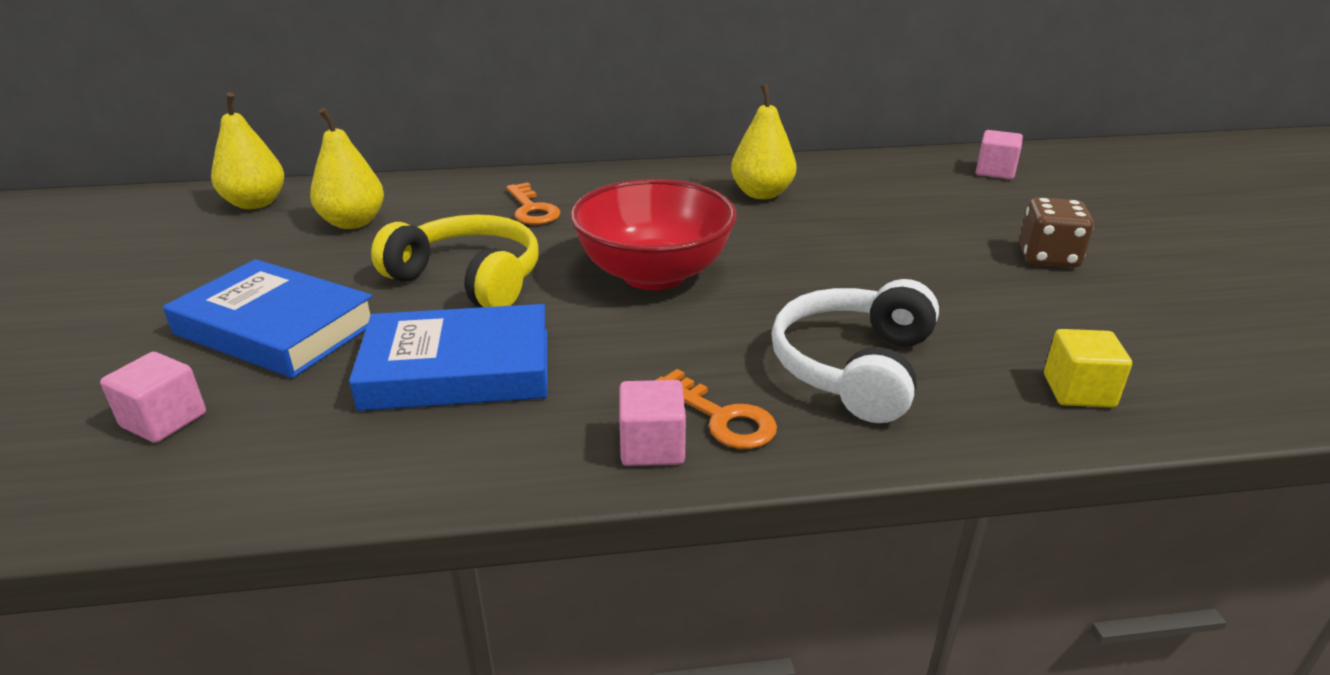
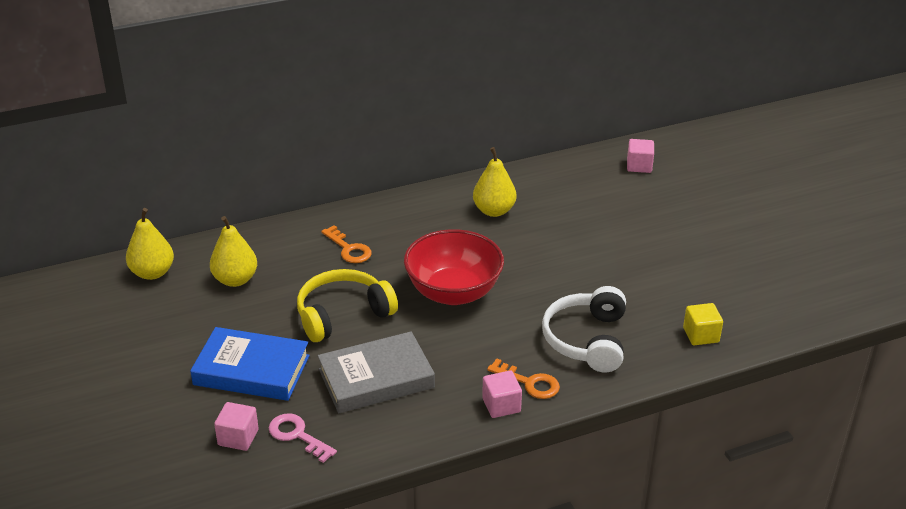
camera: 15 degrees left, 5 degrees up
blue book [349,304,547,411] -> grey book [318,331,435,413]
yellow headphones [371,214,539,307] -> yellow headphones turned 45 degrees counterclockwise [297,269,398,342]
brown dice [1020,197,1094,268] -> none
none -> pink key [269,413,337,463]

